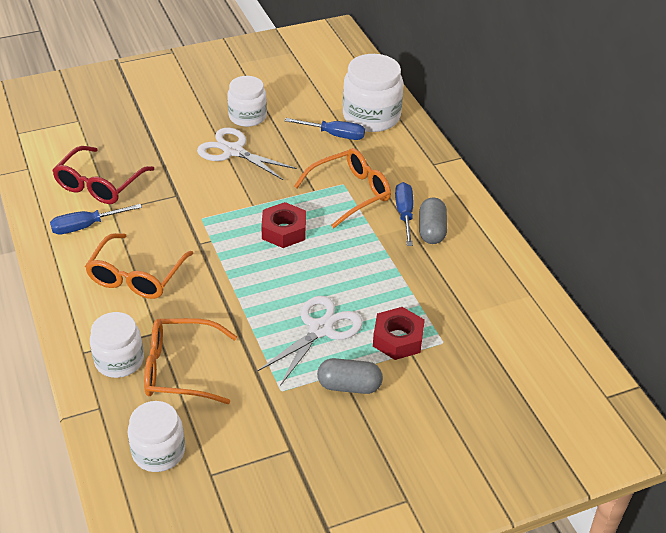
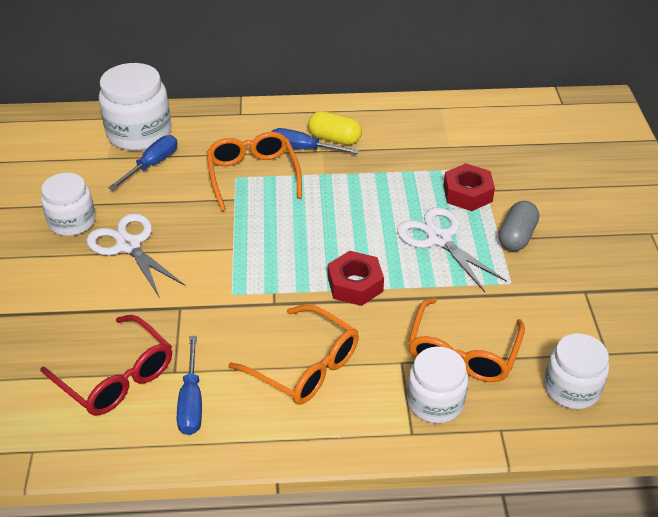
camera: 70 degrees left, 0 degrees up
white scissors [197,128,297,180] -> white scissors turned 90 degrees clockwise [86,213,185,298]
red nut [261,202,306,248] -> red nut moved to [328,251,384,306]
grey capsule [419,198,447,244] -> yellow capsule [308,111,362,145]

